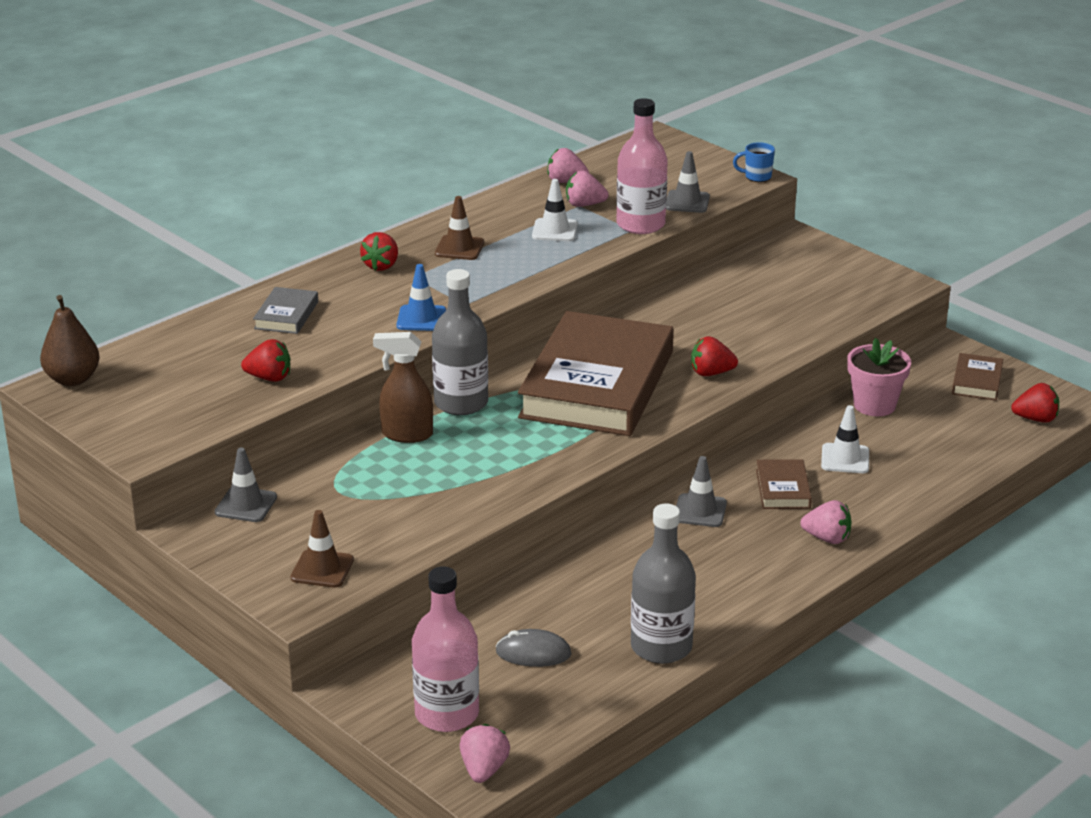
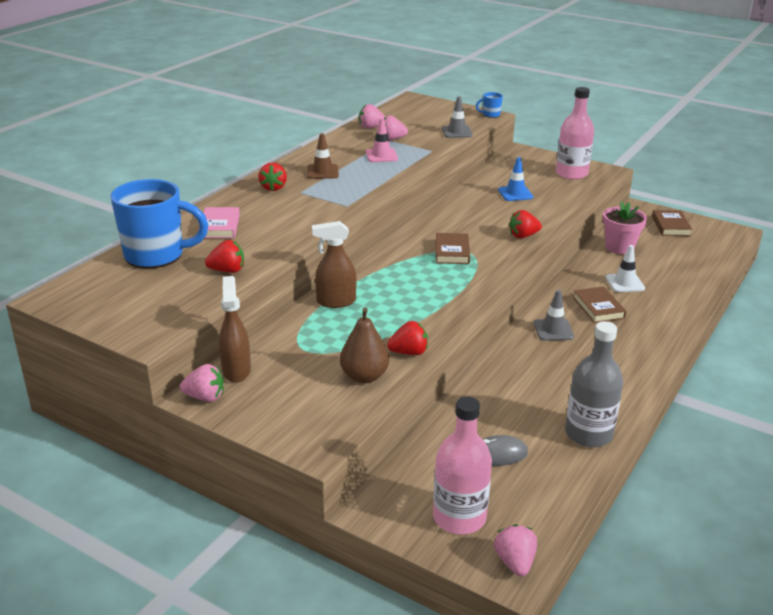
camera: 15 degrees left, 0 degrees up
brown pear [40,295,100,386] -> brown pear moved to [340,307,389,383]
grey traffic cone [215,447,277,522] -> brown spray bottle [219,276,251,383]
grey book [253,287,318,334] -> pink book [203,207,240,238]
brown traffic cone [290,510,354,588] -> none
blue traffic cone [396,264,446,331] -> blue traffic cone moved to [498,157,533,201]
grey bottle [432,269,488,415] -> none
brown book [518,311,674,436] -> brown book [436,233,470,264], size x0.40
white traffic cone [532,179,578,241] -> pink traffic cone [366,118,398,162]
pink bottle [616,98,668,234] -> pink bottle moved to [556,87,594,180]
pink strawberry [800,500,852,544] -> pink strawberry moved to [180,364,224,402]
red strawberry [1011,383,1059,423] -> red strawberry moved to [387,321,428,355]
none -> blue mug [111,179,208,269]

